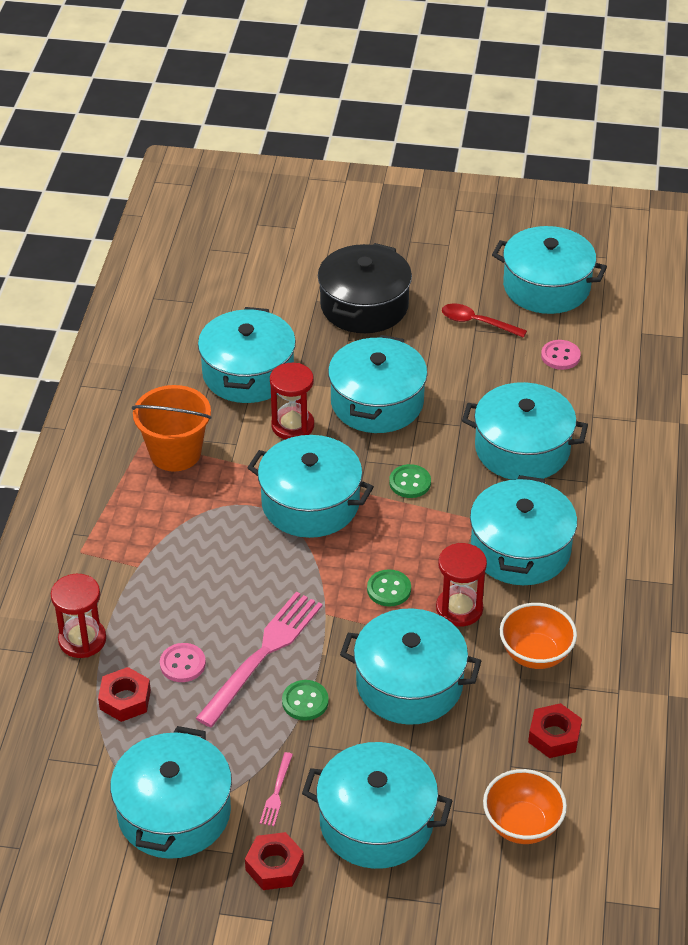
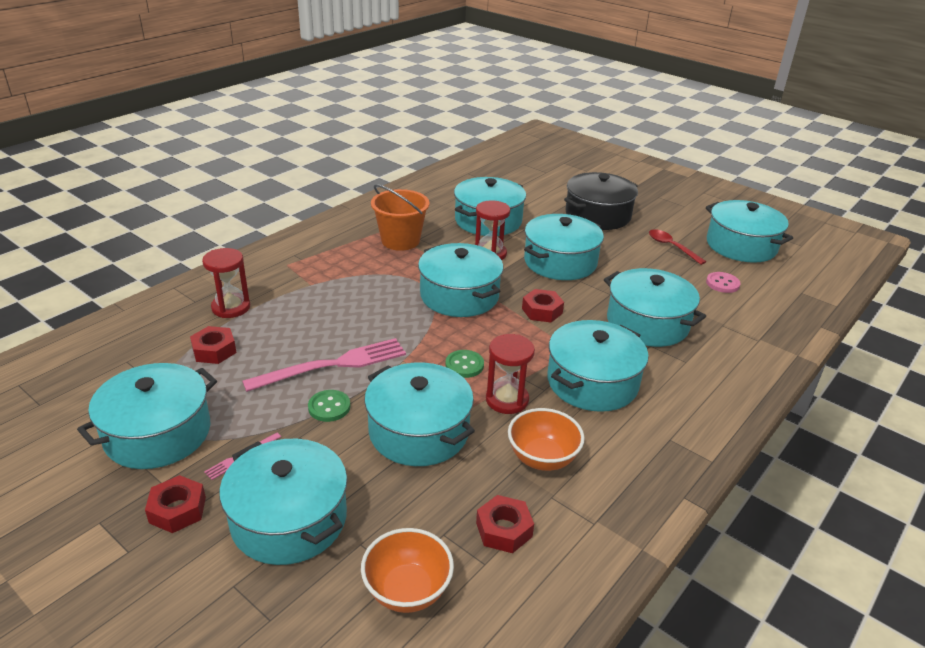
camera: 30 degrees right, 10 degrees down
pink button [160,643,206,682] -> none
green button [389,464,431,498] -> red nut [522,289,564,322]

